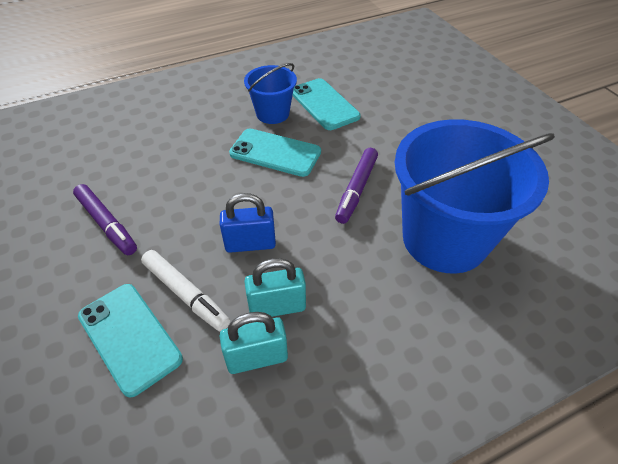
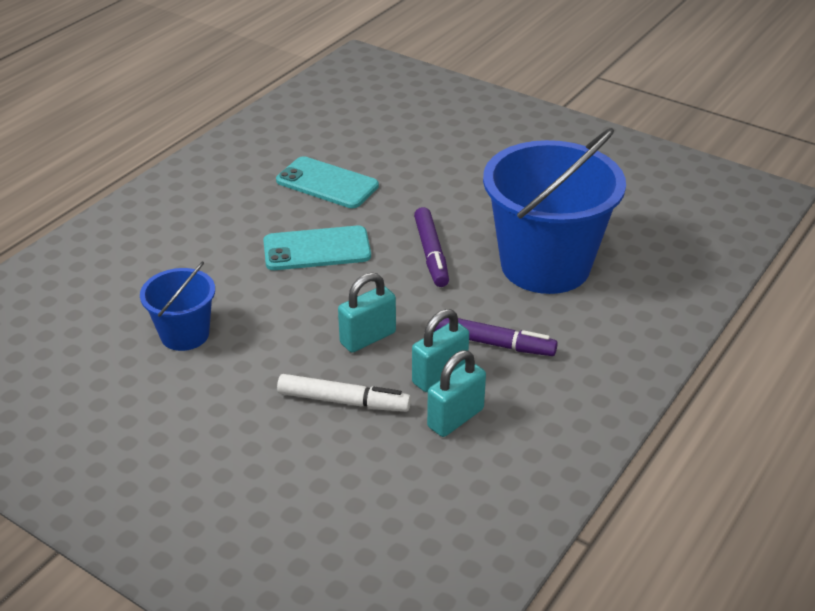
camera: 30 degrees left, 10 degrees down
purple marker [73,184,137,255] -> purple marker moved to [434,318,558,356]
turquoise phone [78,284,183,398] -> none
blue padlock [220,193,276,253] -> turquoise padlock [338,273,396,353]
blue bucket [244,63,297,124] -> blue bucket moved to [140,261,215,351]

